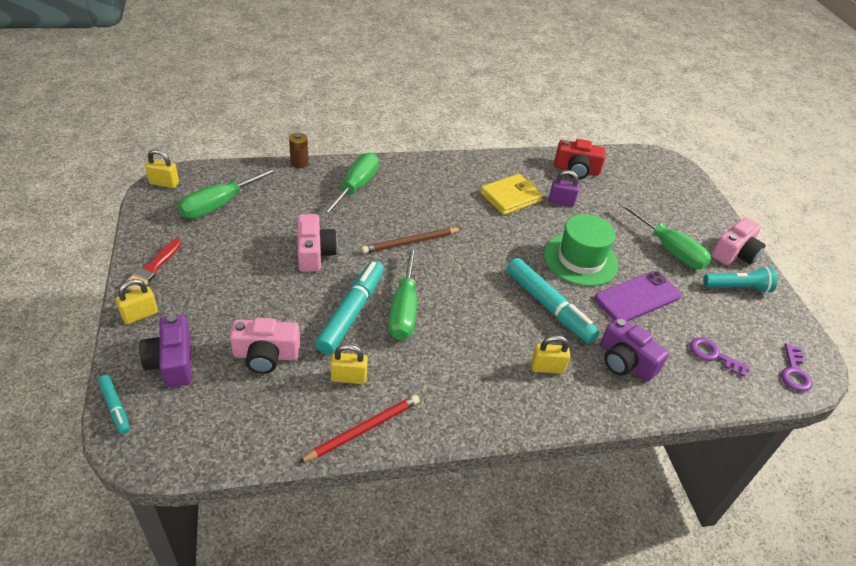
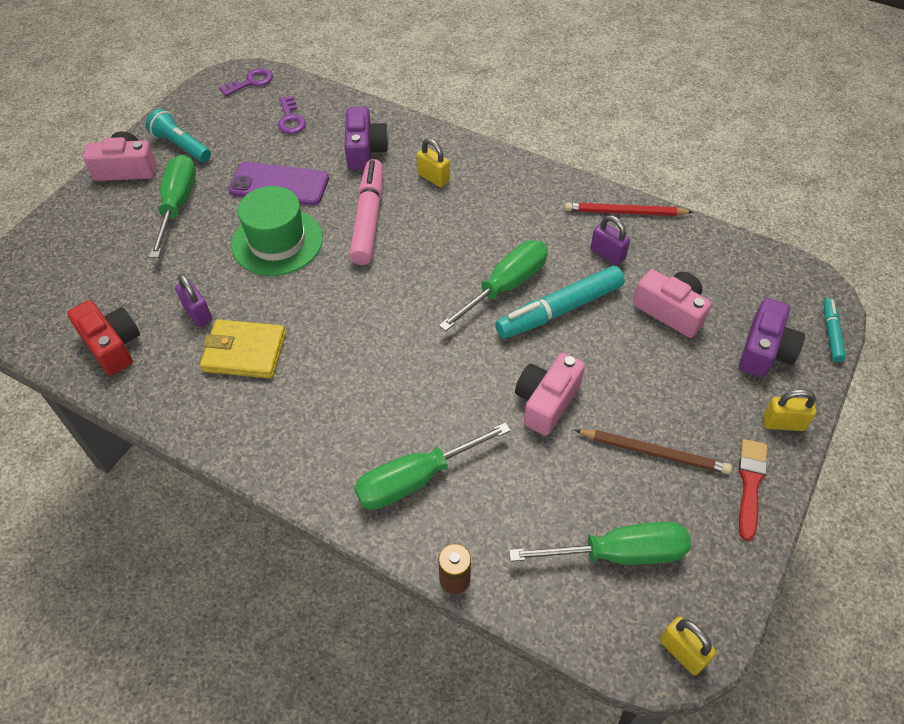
camera: 135 degrees left, 10 degrees up
red brush [126,238,182,291] -> red brush turned 45 degrees counterclockwise [739,439,767,541]
yellow padlock [330,344,368,384] -> purple padlock [590,215,630,266]
brown pencil [362,228,462,253] -> brown pencil moved to [575,429,732,474]
turquoise marker [506,258,600,343] -> pink marker [349,159,383,265]

